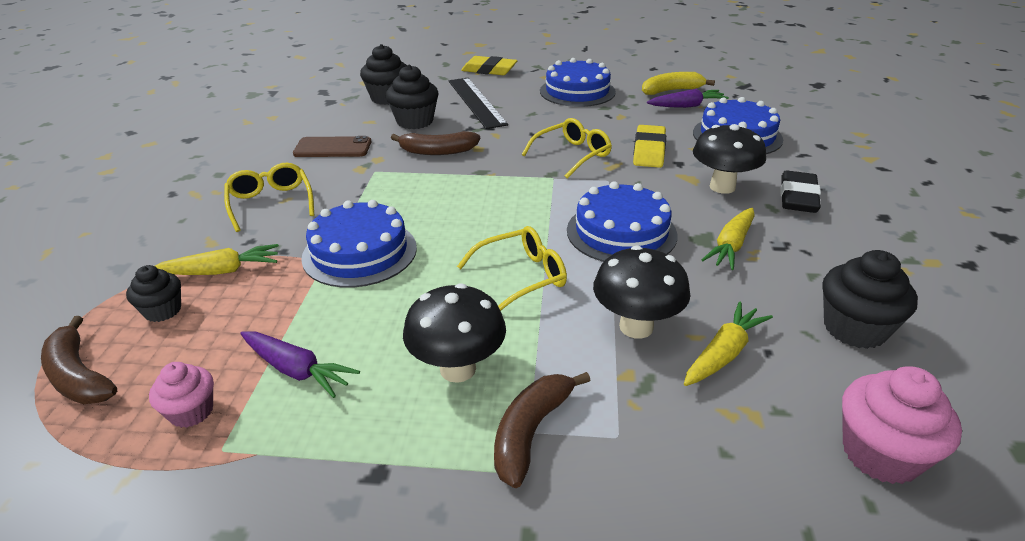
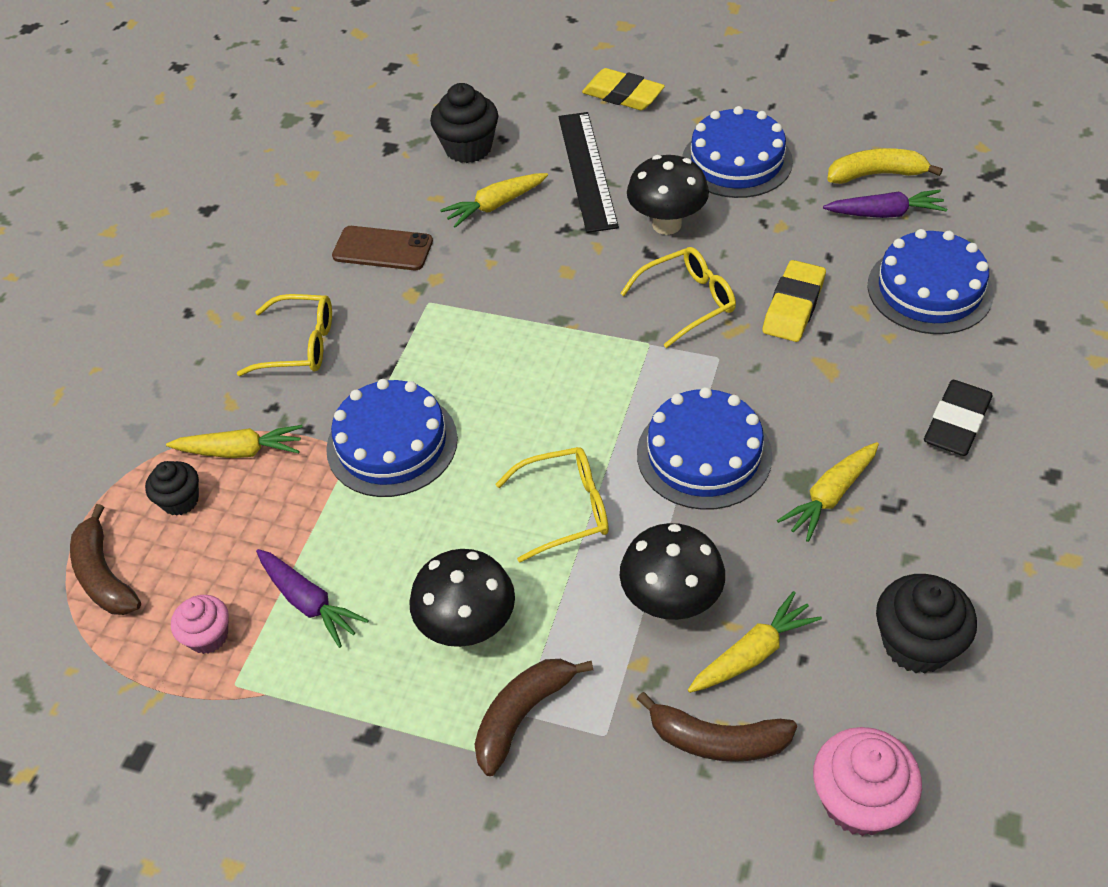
camera: 15 degrees right, 15 degrees up
yellow glasses [224,163,314,232] -> yellow glasses turned 105 degrees clockwise [237,294,332,376]
black cupcake [386,65,439,129] -> yellow carrot [440,173,548,228]
brown banana [391,131,480,155] -> brown banana moved to [637,692,797,762]
black mushroom [693,124,766,194] -> black mushroom moved to [627,155,709,235]

